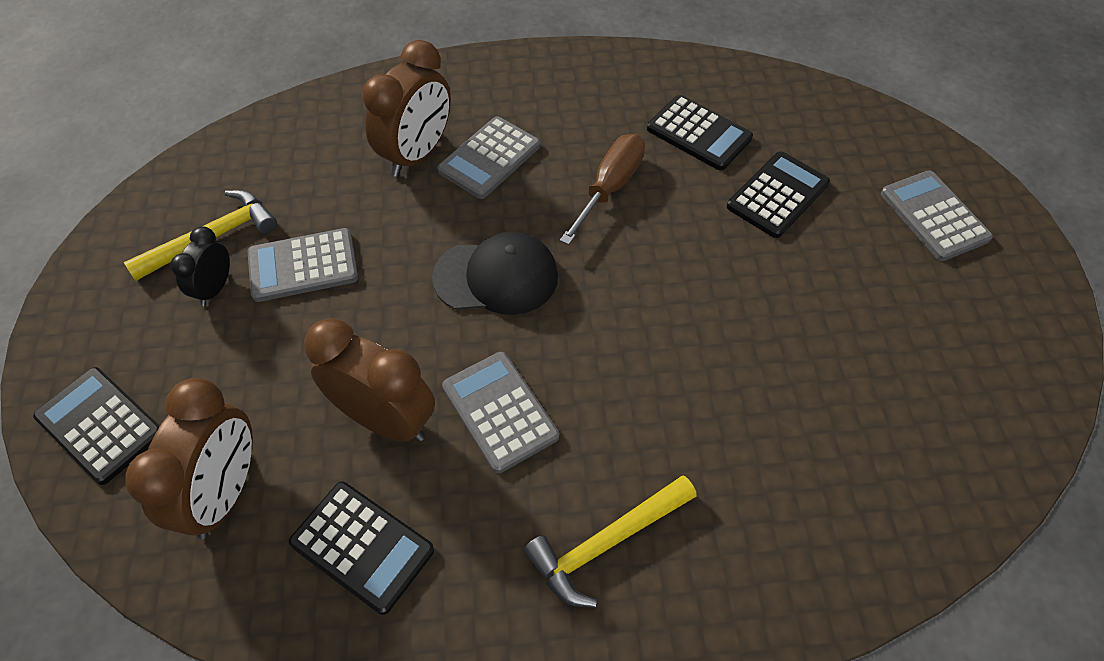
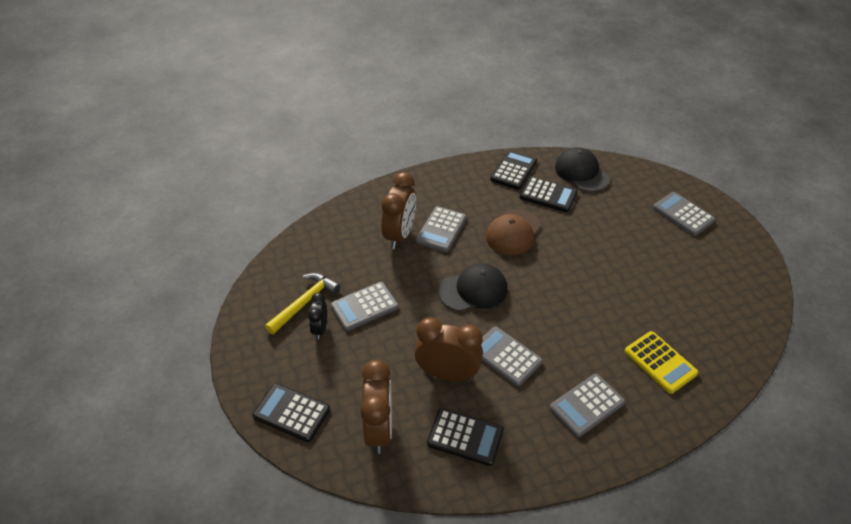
camera: 15 degrees left, 10 degrees down
yellow hammer [524,475,697,608] -> grey calculator [550,374,625,437]
brown screwdriver [560,134,645,245] -> brown cap [486,209,541,255]
black calculator [727,151,830,238] -> black calculator moved to [490,150,537,190]
none -> black cap [555,147,610,192]
none -> yellow calculator [625,331,698,394]

